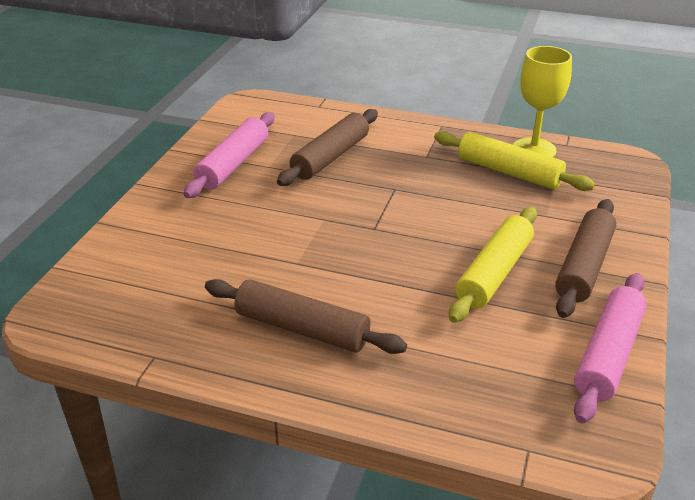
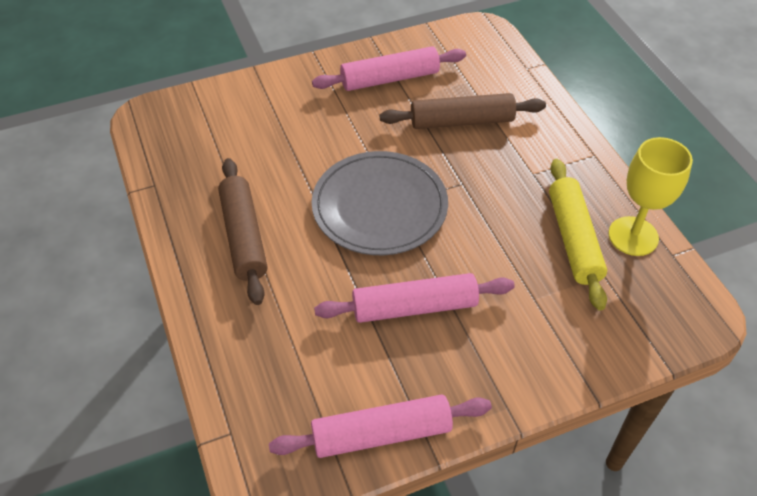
camera: 50 degrees right, 15 degrees up
yellow rolling pin [449,207,537,323] -> pink rolling pin [314,273,515,323]
brown rolling pin [555,199,616,318] -> none
none -> grey plate [312,151,448,255]

